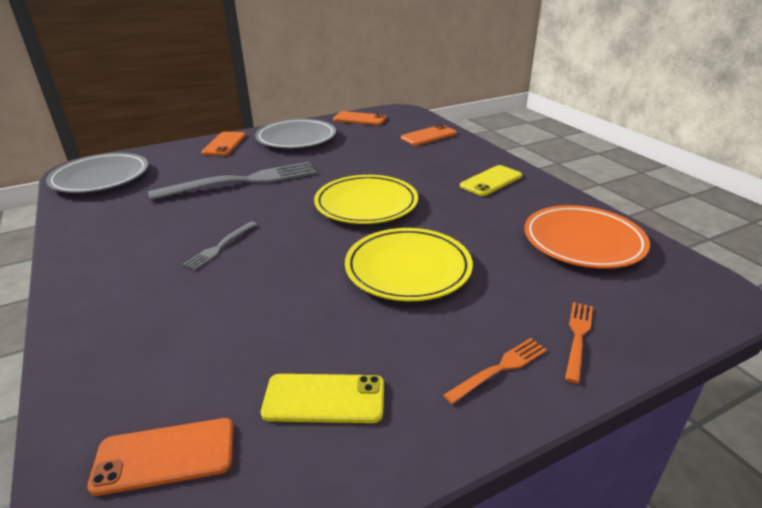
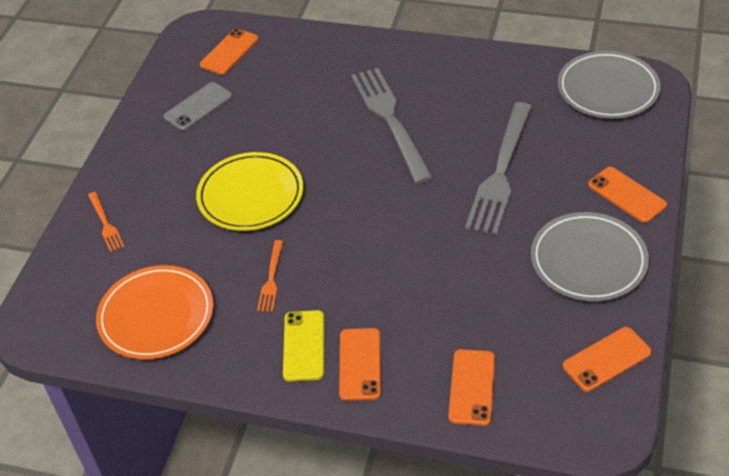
camera: 135 degrees right, 15 degrees up
grey fork [183,221,257,270] -> grey fork [351,68,433,184], size x2.16
yellow phone [261,374,384,423] -> grey phone [164,82,232,131]
yellow plate [314,175,418,224] -> none
orange fork [443,338,547,404] -> orange fork moved to [257,240,283,312]
none -> orange phone [339,328,381,401]

